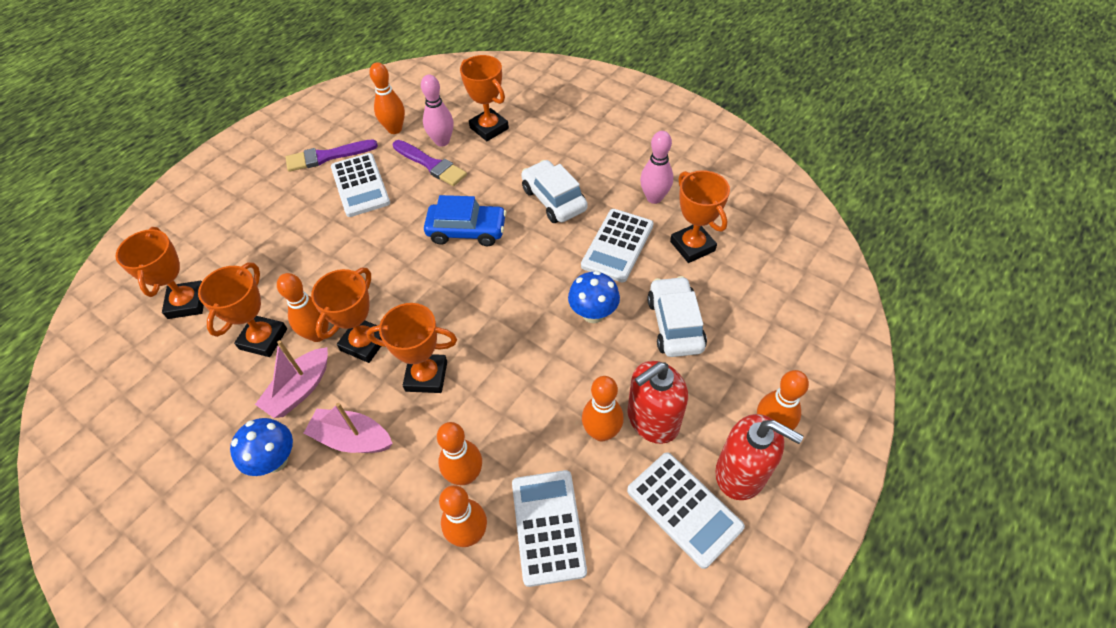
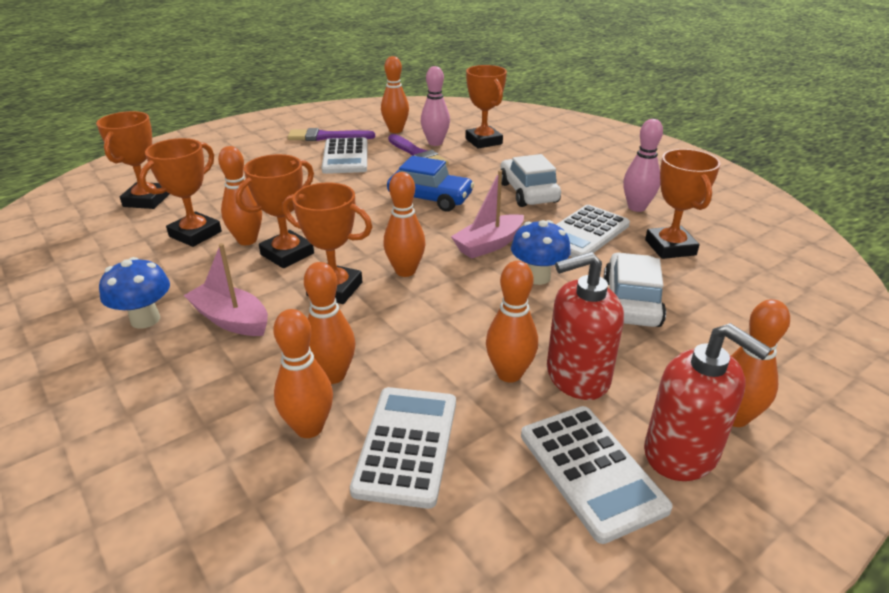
camera: 15 degrees right, 20 degrees down
pink boat [255,340,328,418] -> pink boat moved to [451,170,524,259]
none -> orange bowling pin [383,172,426,277]

